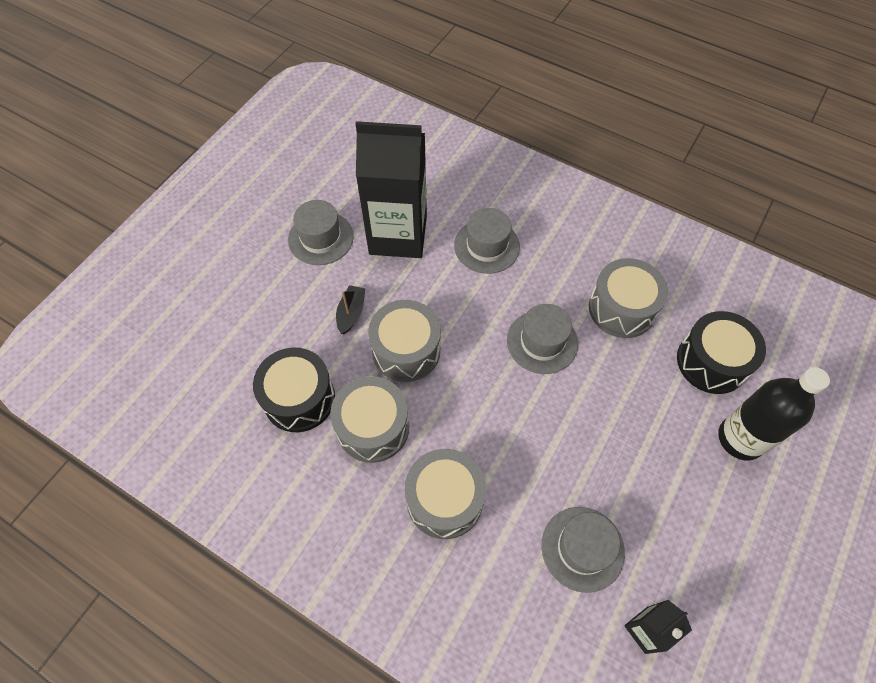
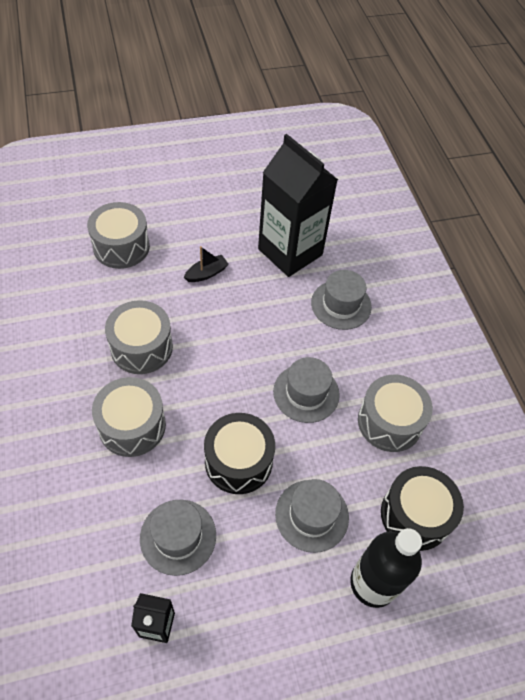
camera: 40 degrees right, 5 degrees down
black drum [253,347,335,432] -> black drum moved to [204,413,275,494]
grey hat [288,200,354,265] -> grey hat moved to [275,479,349,553]
grey drum [368,300,441,382] -> grey drum moved to [87,202,150,269]

